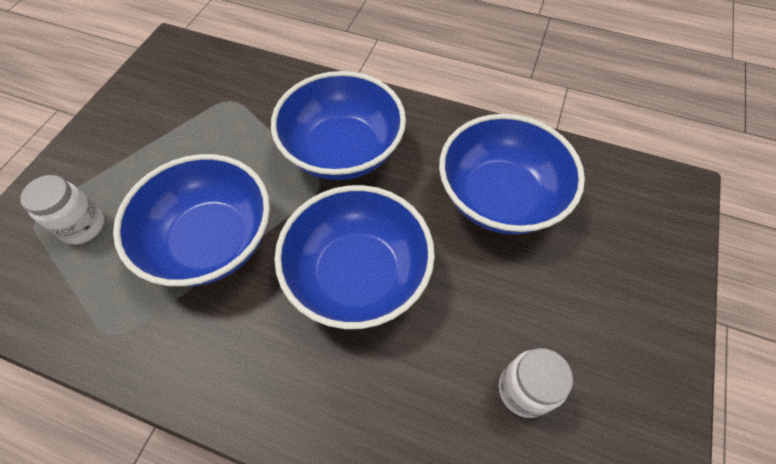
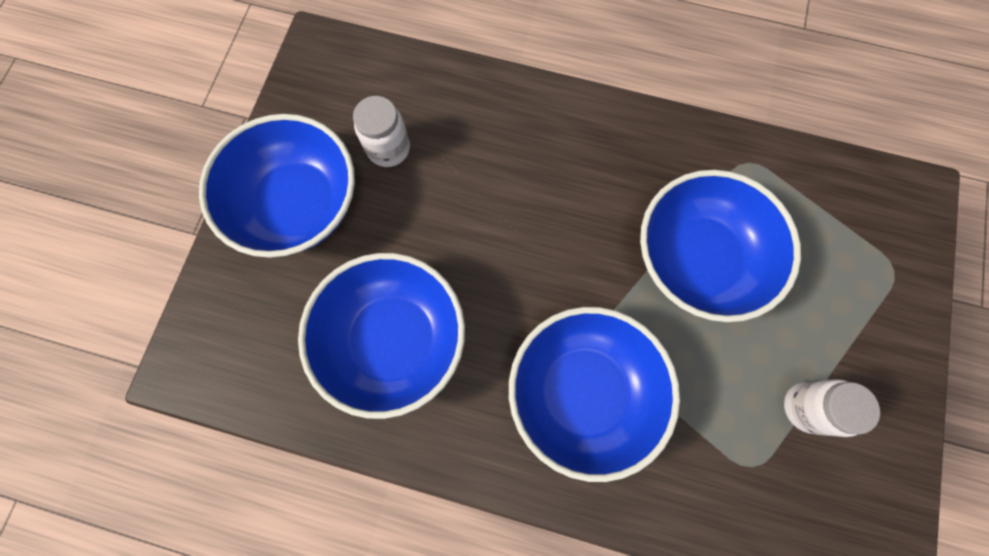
camera: 175 degrees right, 15 degrees up
white jar [20,175,104,244] -> white jar moved to [784,379,880,437]
blue bowl [274,185,435,329] -> blue bowl moved to [199,114,355,258]

